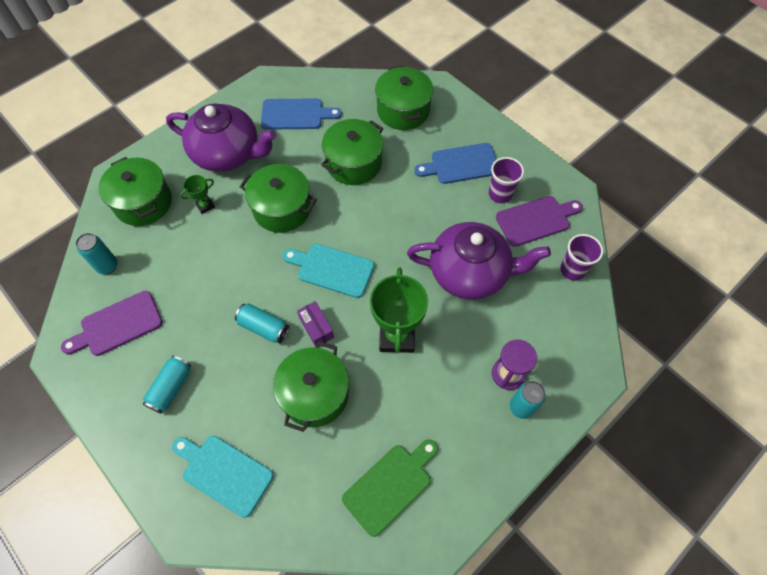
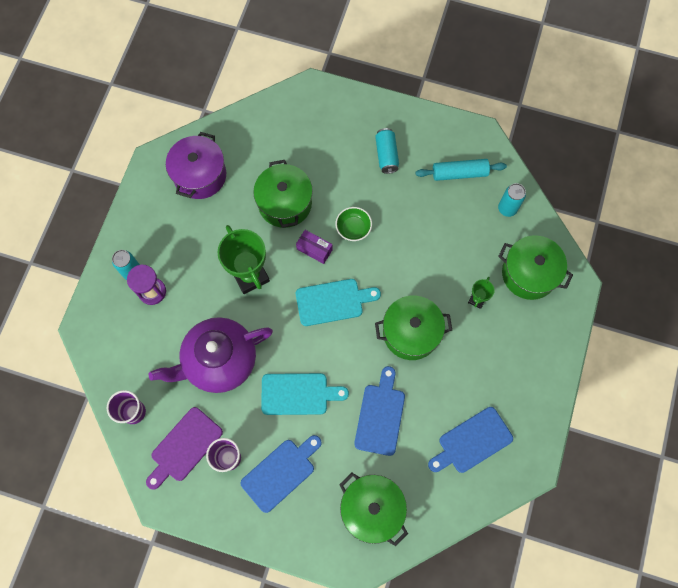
camera: 150 degrees right, 10 degrees up
purple cutting board [61,291,163,356] -> turquoise rolling pin [416,159,507,181]
purple teapot [166,103,277,172] -> none
turquoise cutting board [172,436,273,518] -> turquoise cutting board moved to [261,373,349,415]
turquoise can [235,303,290,344] -> green bowl [335,207,372,241]
green pot [321,119,383,185] -> blue cutting board [354,366,405,456]
green cutting board [342,439,438,537] -> purple pot [166,132,226,199]

